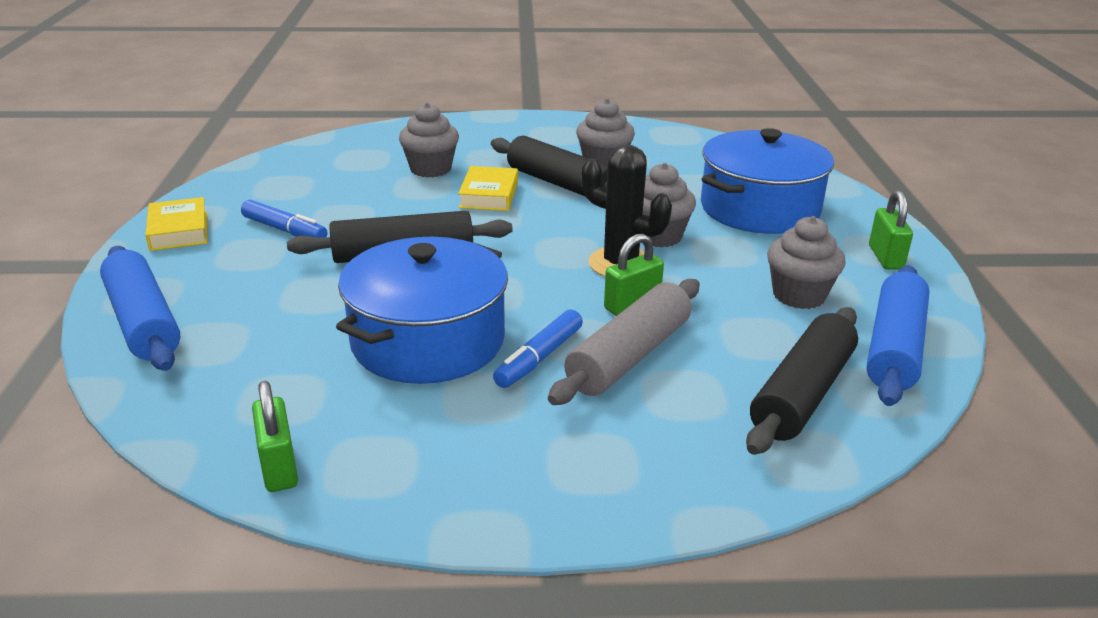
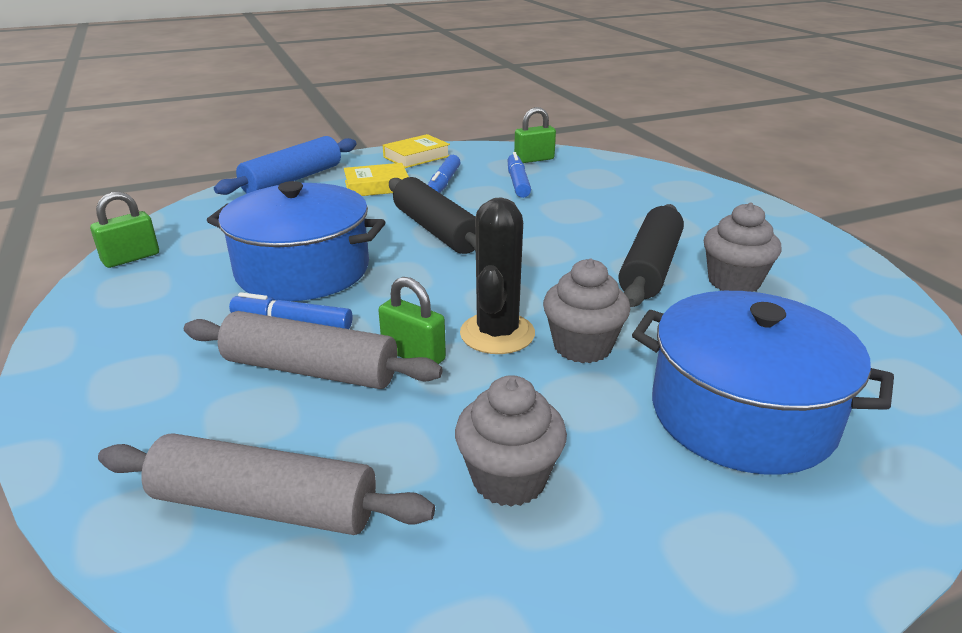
camera: 70 degrees right, 0 degrees up
grey cupcake [399,102,459,178] -> none
yellow book [458,166,518,211] -> yellow book moved to [344,163,409,196]
black rolling pin [746,307,858,455] -> grey rolling pin [98,433,435,535]
blue rolling pin [866,265,930,406] -> none
green padlock [869,190,913,270] -> green padlock moved to [514,107,556,163]
none -> blue marker [508,152,531,198]

